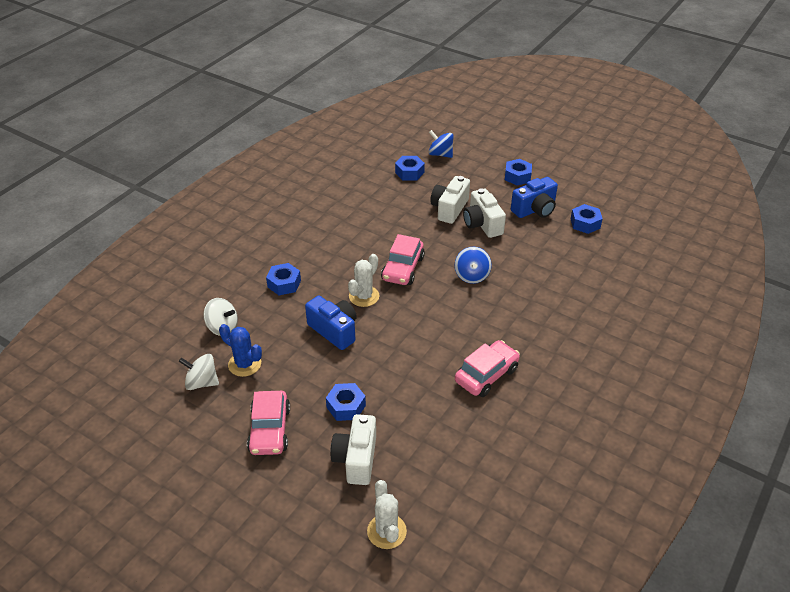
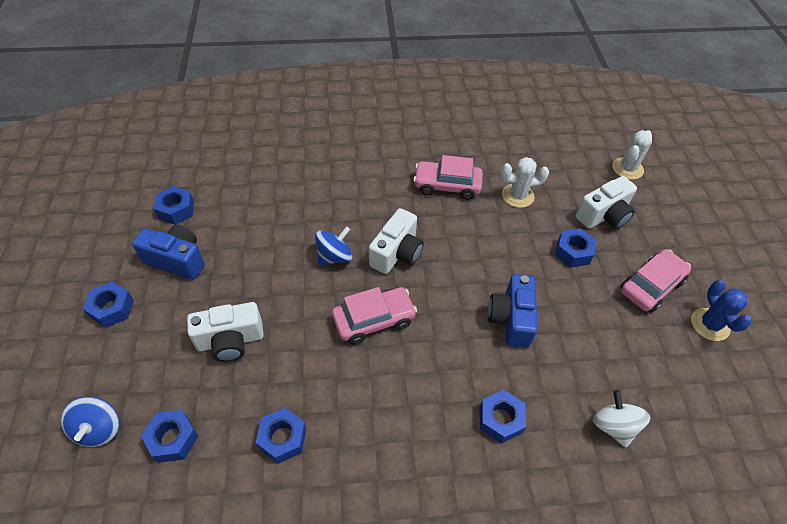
camera: 130 degrees left, 10 degrees up
white spinning top [179,354,219,390] -> none
blue cactus [219,324,262,377] -> blue cactus moved to [691,280,752,341]
white cactus [348,254,379,307] -> white cactus moved to [500,157,549,208]
white camera [463,188,506,238] -> white camera moved to [369,208,424,274]
none -> blue nut [256,408,306,464]

